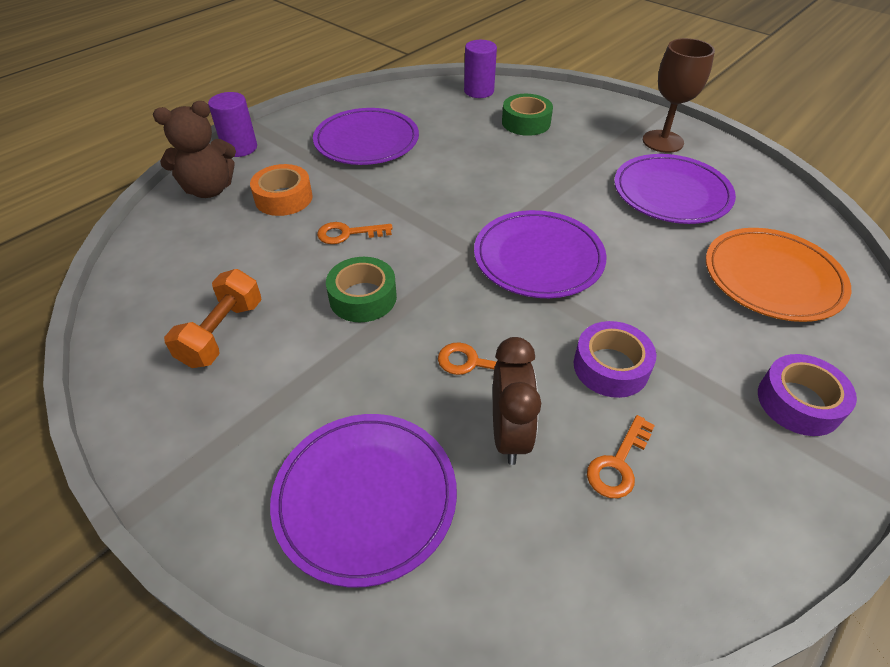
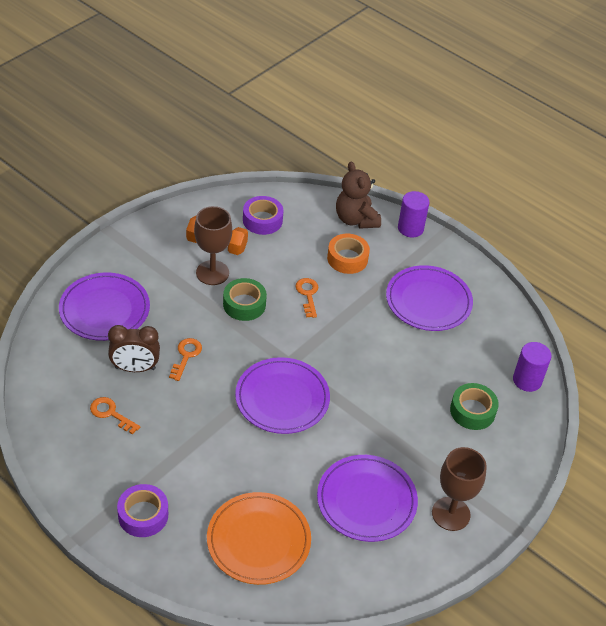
camera: 85 degrees right, 0 degrees up
purple tape [574,321,656,398] -> purple tape moved to [243,196,284,235]
none -> brown goblet [194,206,232,285]

